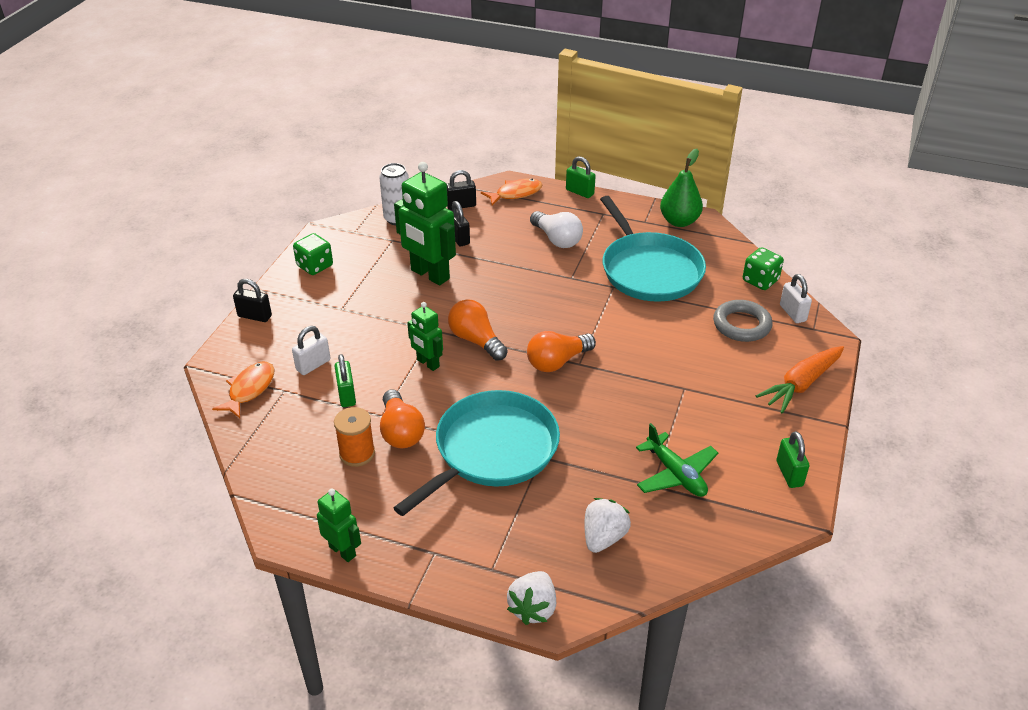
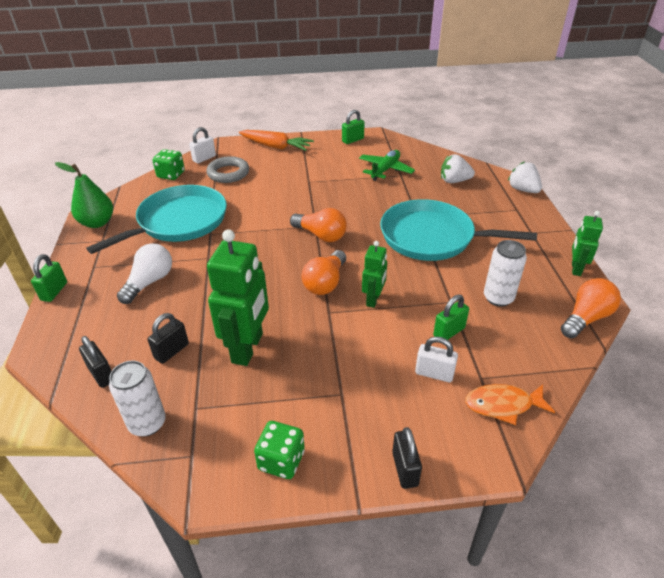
camera: 115 degrees left, 0 degrees up
orange spool [334,407,375,467] -> white can [484,240,527,307]
orange light bulb [380,389,425,448] -> orange light bulb moved to [561,278,621,338]
orange fish [481,179,542,206] -> none
white strawberry [507,571,556,625] -> white strawberry turned 120 degrees counterclockwise [508,161,542,193]

